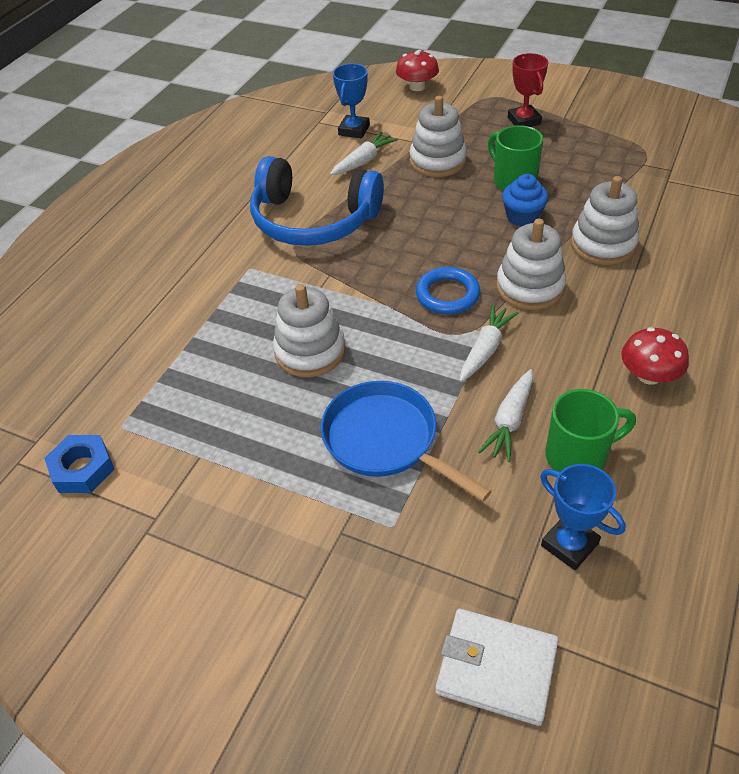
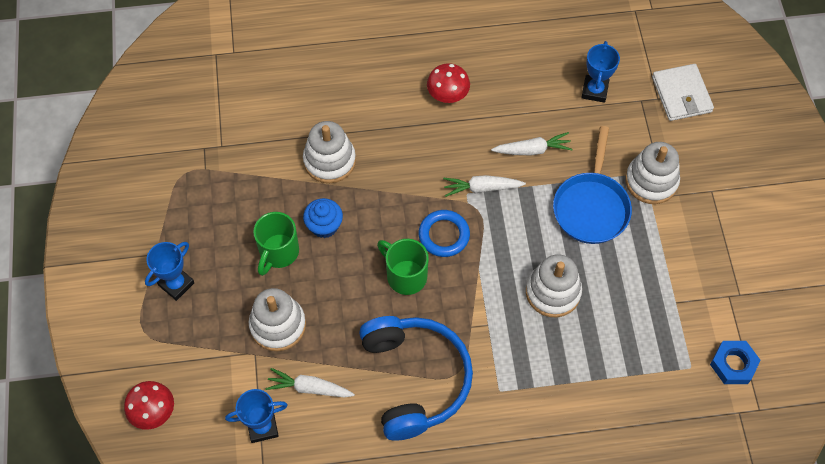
camera: 125 degrees left, 15 degrees up
white stacking toy [496,219,566,310] -> white stacking toy moved to [625,142,680,204]
red trophy [508,53,548,127] -> blue trophy [145,242,194,301]
green mug [545,389,636,472] -> green mug moved to [377,239,429,295]

